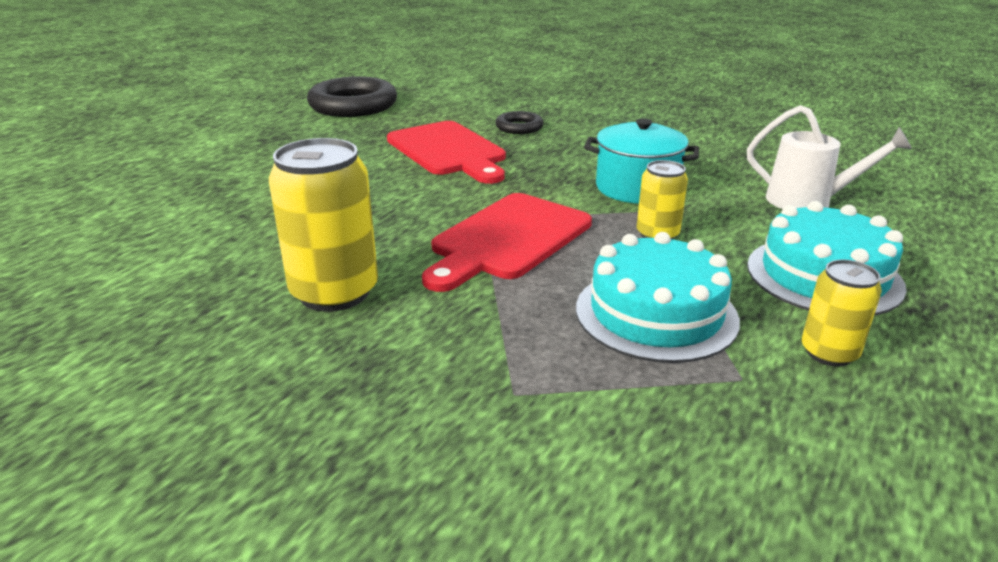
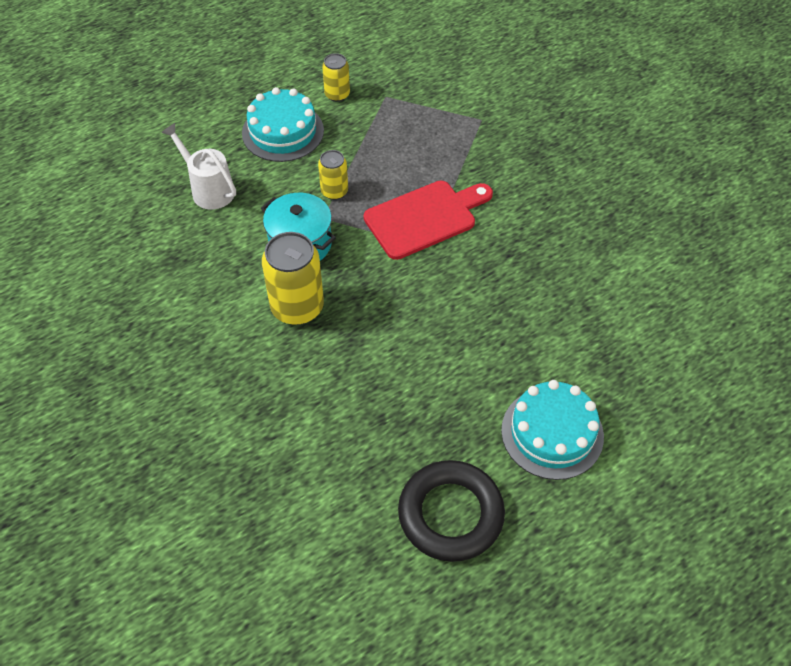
camera: 155 degrees left, 25 degrees up
yellow can [269,138,378,312] -> yellow can moved to [262,232,324,325]
red cutting board [387,121,506,184] -> none
black ring [495,111,544,134] -> none
turquoise cake [576,232,740,363] -> turquoise cake moved to [501,380,604,480]

